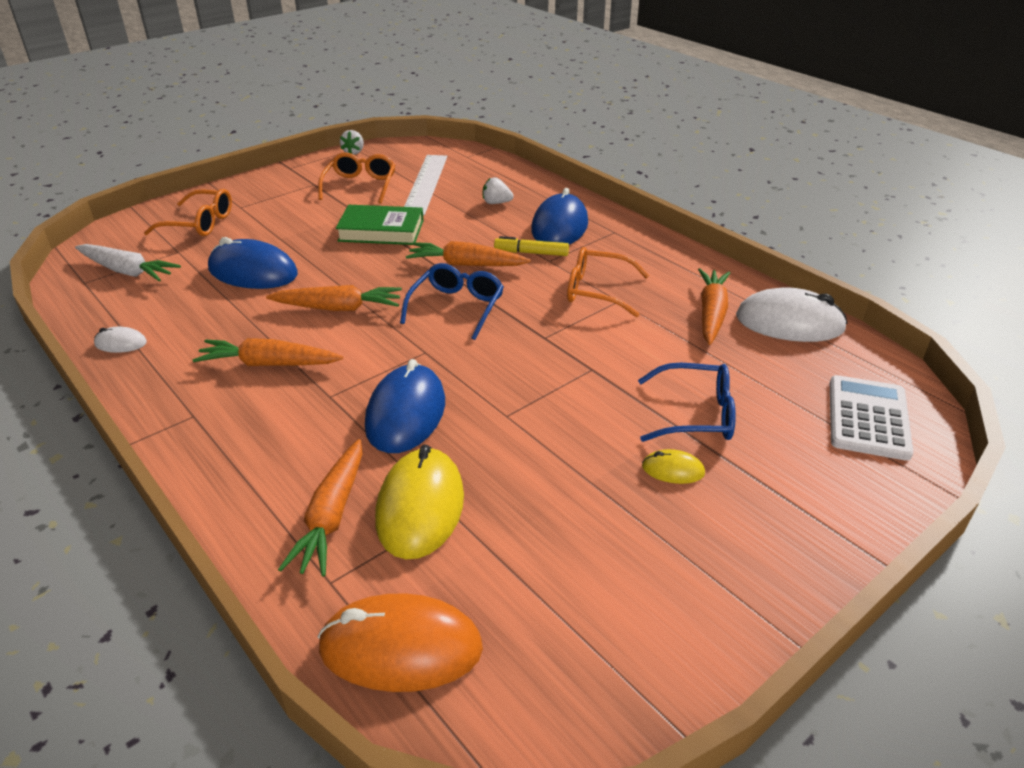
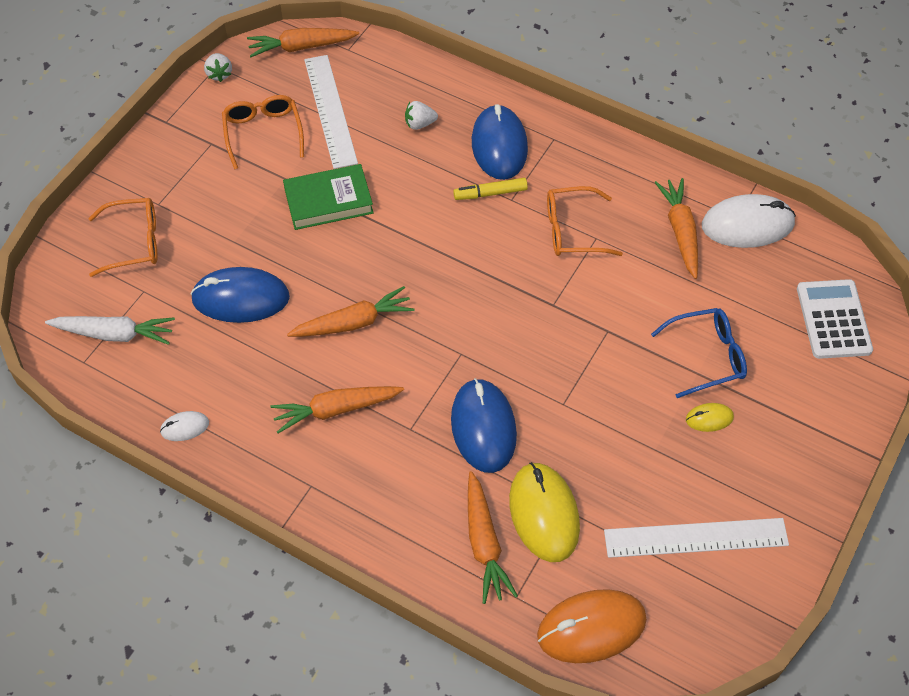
camera: 20 degrees left, 20 degrees up
blue glasses [400,263,504,340] -> none
orange carrot [406,241,531,266] -> orange carrot moved to [247,28,359,57]
none -> white ruler [604,518,789,558]

